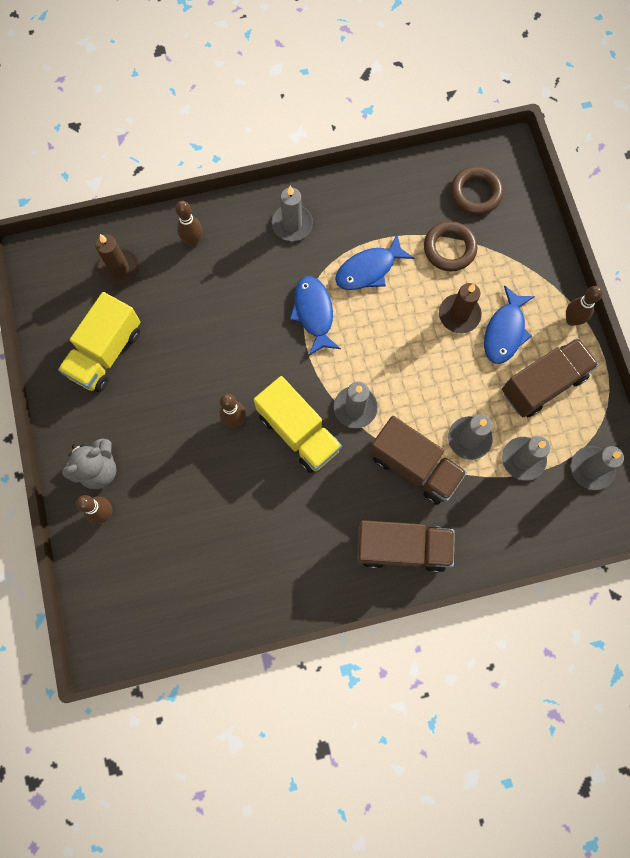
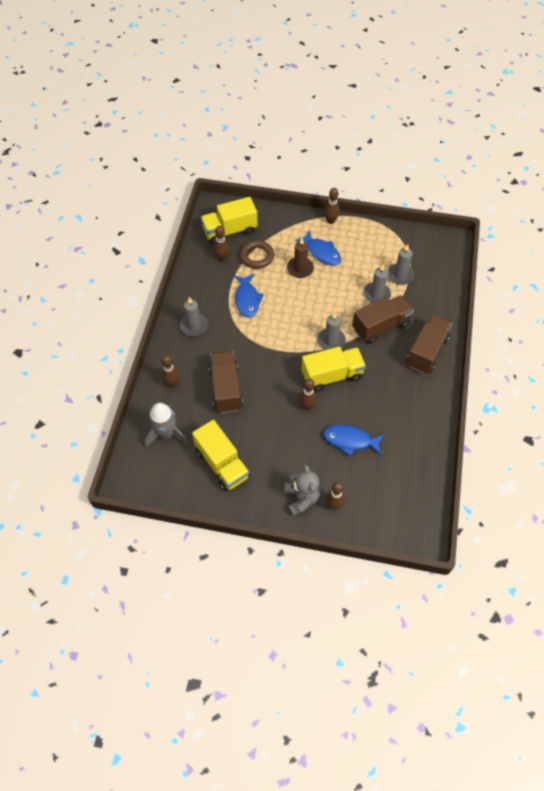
camera: 65 degrees left, 15 degrees down
brown candle [95,234,139,287] -> grey rocket [145,403,188,447]
blue fish [290,276,341,356] -> blue fish moved to [323,425,385,456]
brown ring [451,166,503,215] -> yellow truck [201,197,258,244]
brown truck [502,338,599,417] -> brown truck moved to [209,351,243,413]
grey candle [571,446,624,490] -> none
none -> brown bowling pin [214,226,229,261]

